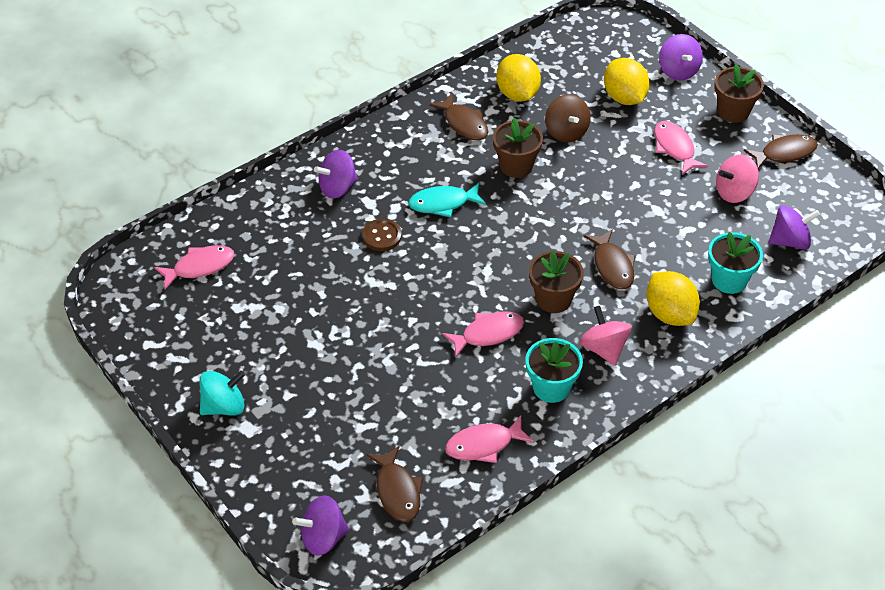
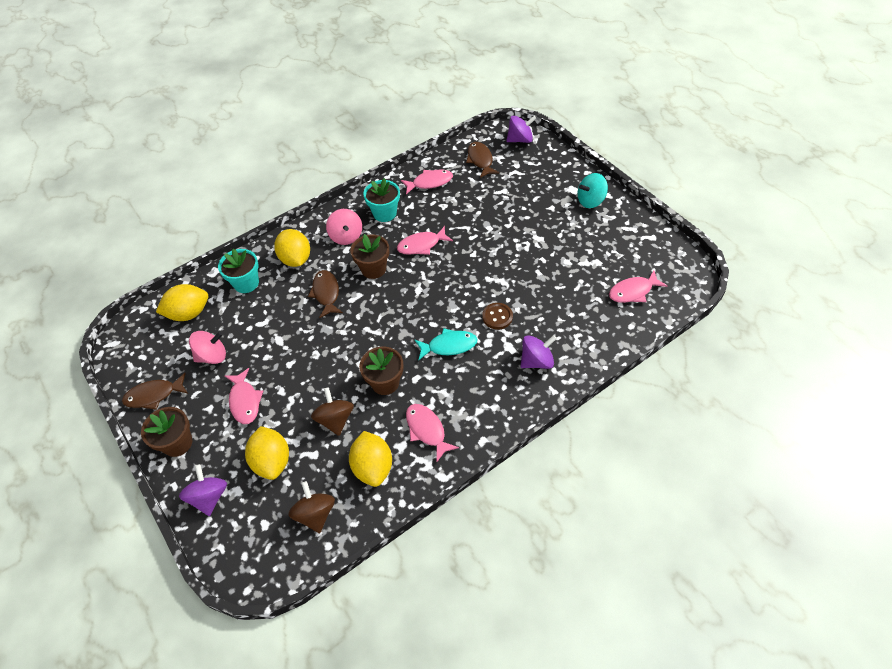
camera: 175 degrees left, 5 degrees up
brown fish [429,94,488,141] -> pink fish [406,404,459,462]
purple spinning top [769,205,820,250] -> yellow lemon [156,284,208,321]
none -> brown spinning top [288,481,335,533]

